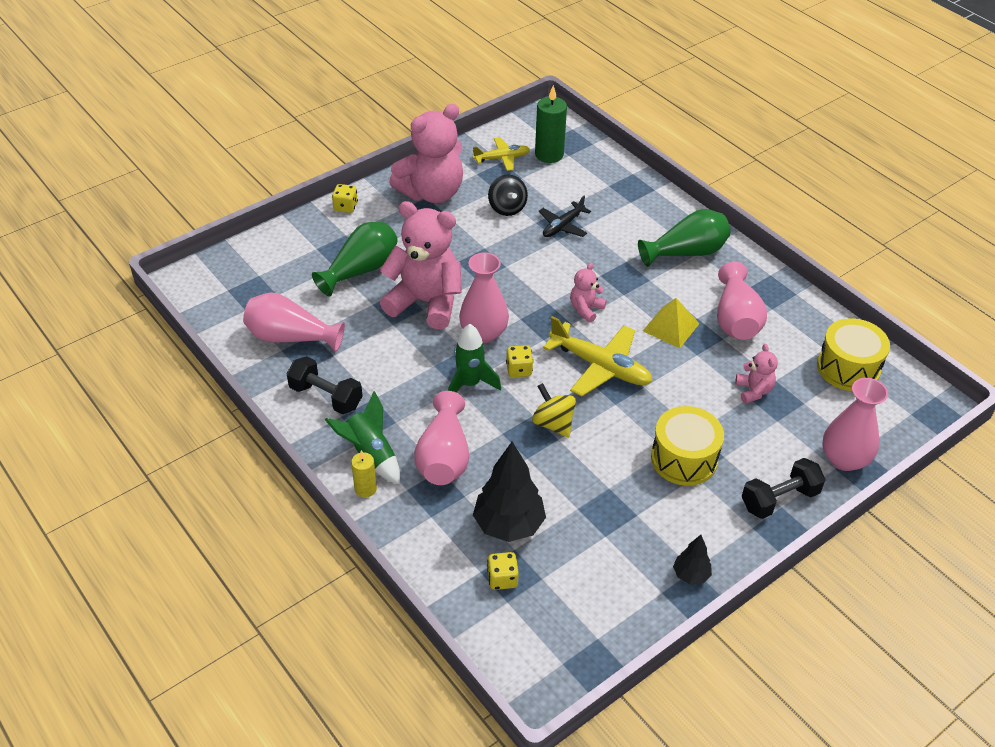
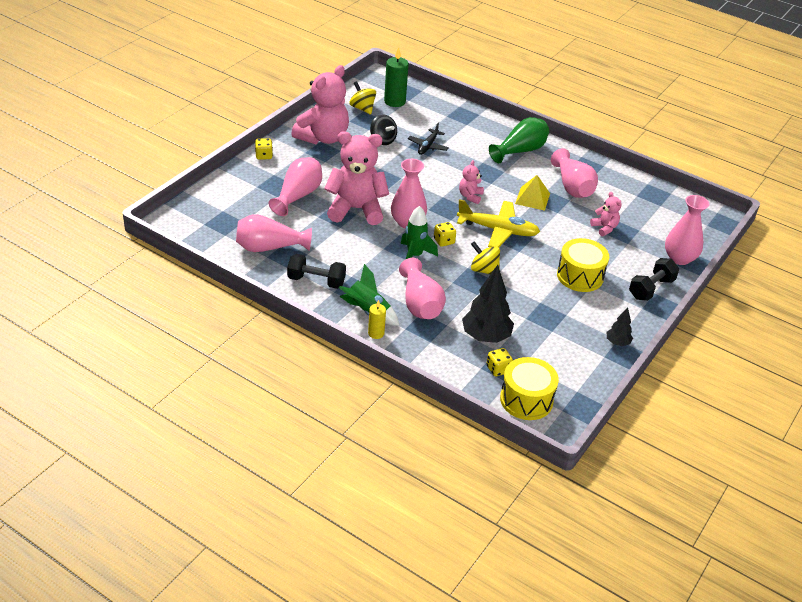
camera: 20 degrees left, 5 degrees down
green vase [312,222,398,296] -> pink vase [269,157,322,216]
yellow plane [473,137,530,171] -> yellow spinning top [349,81,376,114]
yellow drum [817,318,890,391] -> yellow drum moved to [500,357,559,420]

